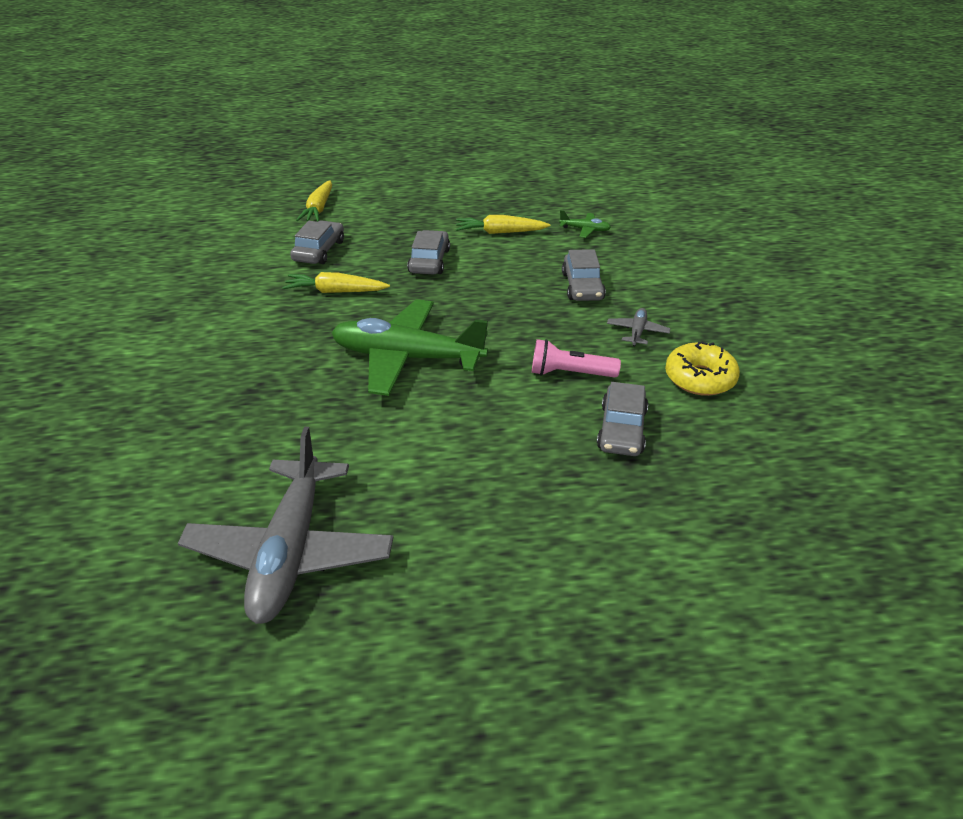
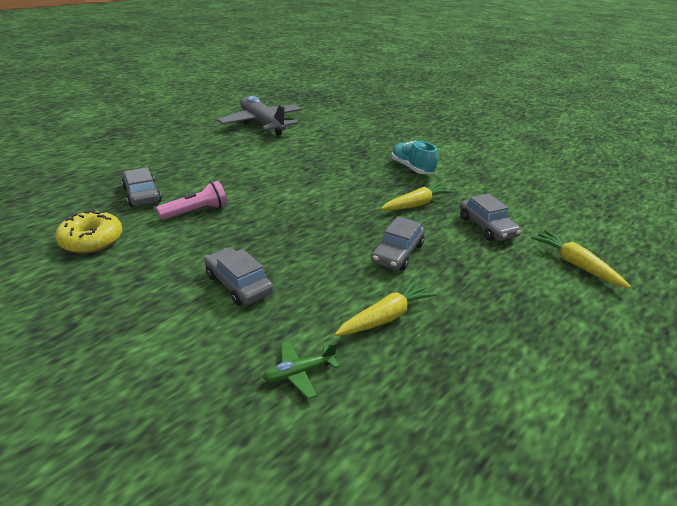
camera: 140 degrees right, 5 degrees down
green plane [331,299,488,396] -> none
grey car [407,230,450,274] -> grey car turned 60 degrees clockwise [371,216,425,270]
grey plane [607,308,671,346] -> none
none -> turquoise shoe [391,141,438,174]

